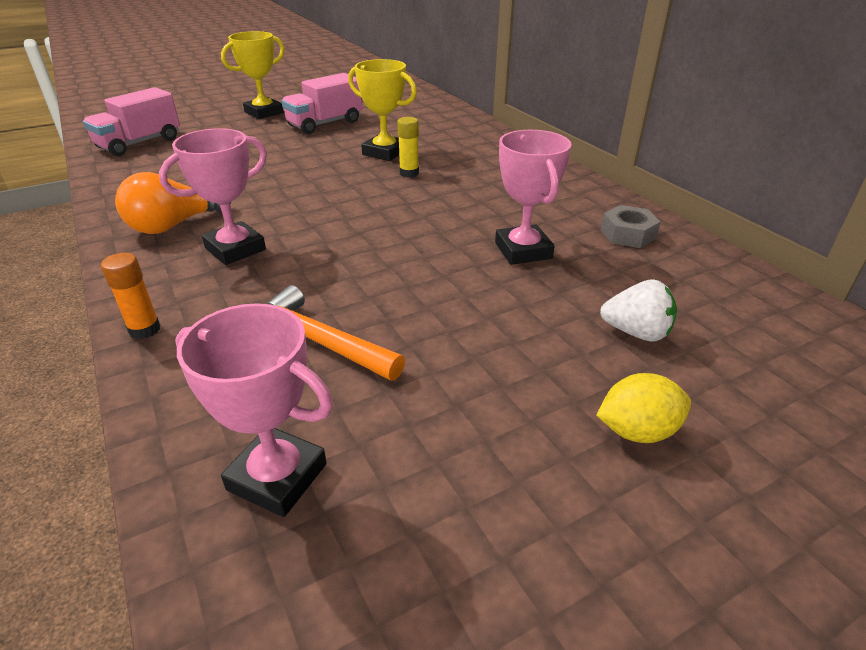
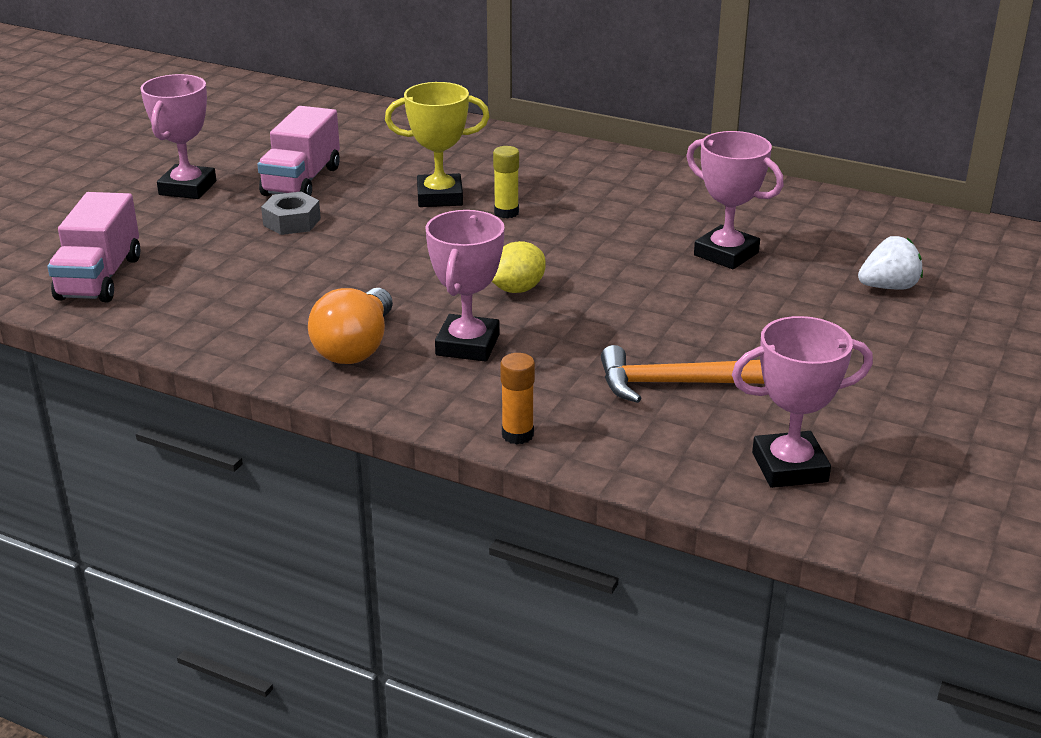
camera: 35 degrees left, 5 degrees down
yellow trophy [221,31,285,119] -> pink trophy [140,74,216,199]
yellow lemon [596,373,691,443] -> yellow lemon moved to [492,241,546,293]
grey nut [601,205,661,248] -> grey nut moved to [261,192,321,235]

